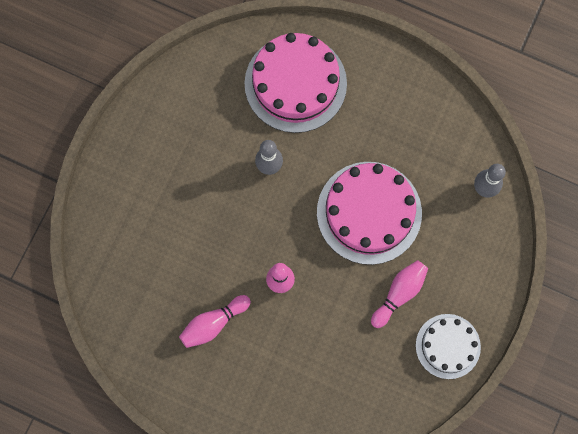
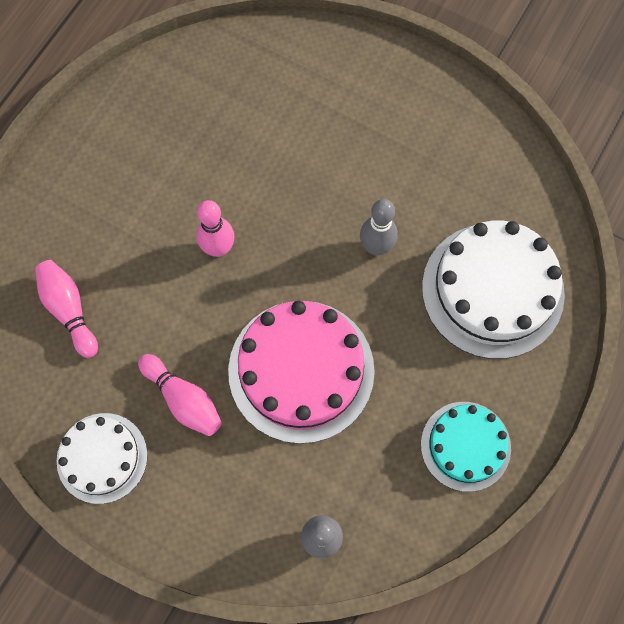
camera: 95 degrees right, 5 degrees down
pink bowling pin [179,295,251,348] -> pink bowling pin moved to [35,260,98,358]
pink cake [245,33,347,133] -> white cake [422,221,565,359]
none -> turquoise cake [421,402,511,492]

